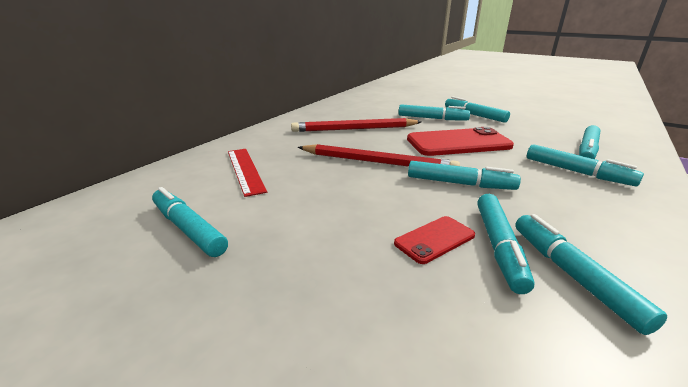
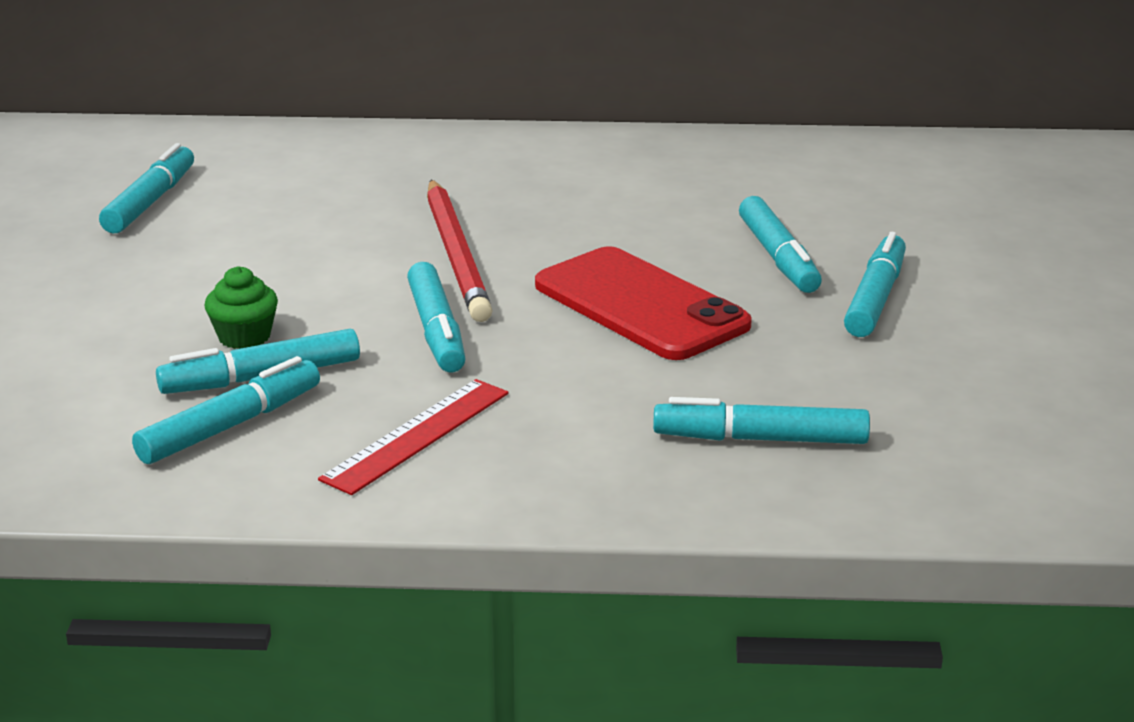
camera: 60 degrees right, 0 degrees up
red ruler [228,149,267,197] -> red ruler moved to [318,379,509,495]
red pencil [291,118,421,132] -> none
red phone [394,216,475,264] -> green cupcake [205,266,278,349]
turquoise marker [527,144,644,186] -> none

